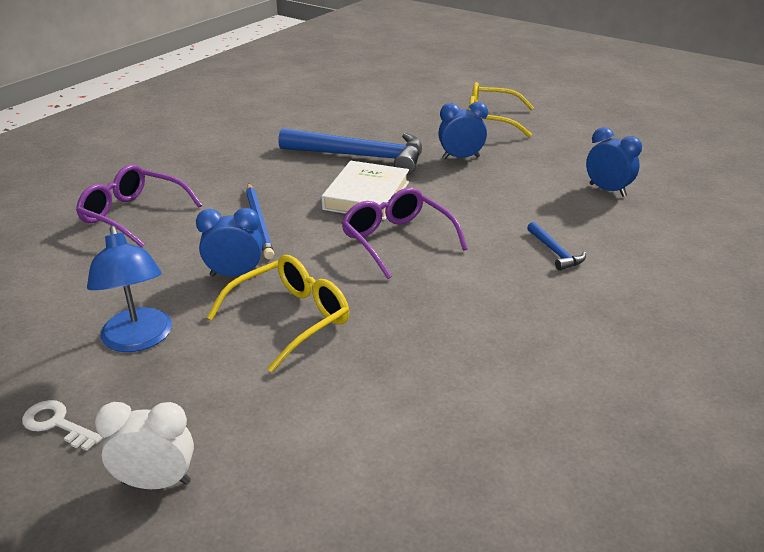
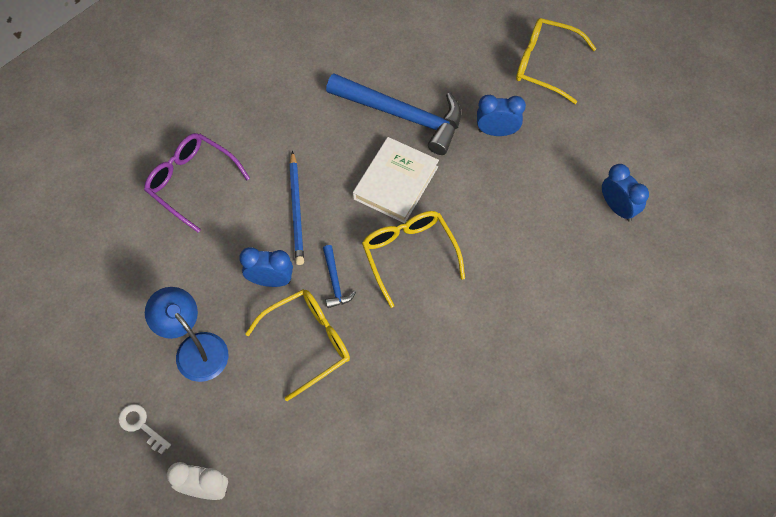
camera: 10 degrees right, 30 degrees up
blue lamp [87,226,172,352] -> blue lamp turned 150 degrees clockwise [145,287,228,382]
purple glasses [341,187,468,279] -> yellow glasses [362,211,465,308]
blue hammer [527,222,586,271] -> blue hammer moved to [323,245,356,308]

